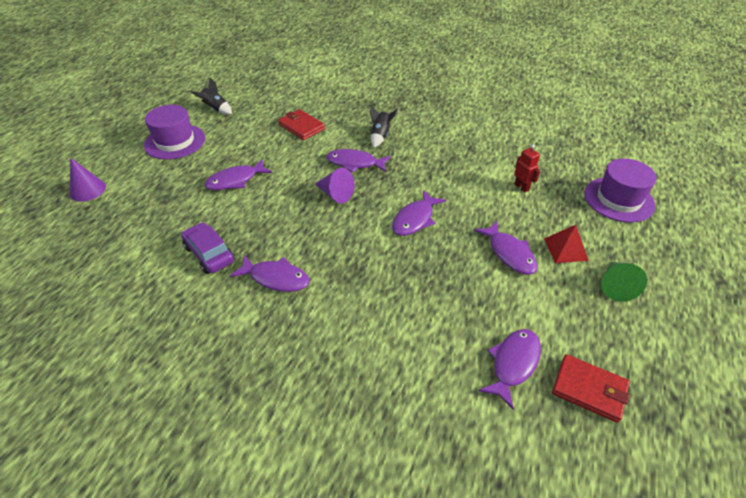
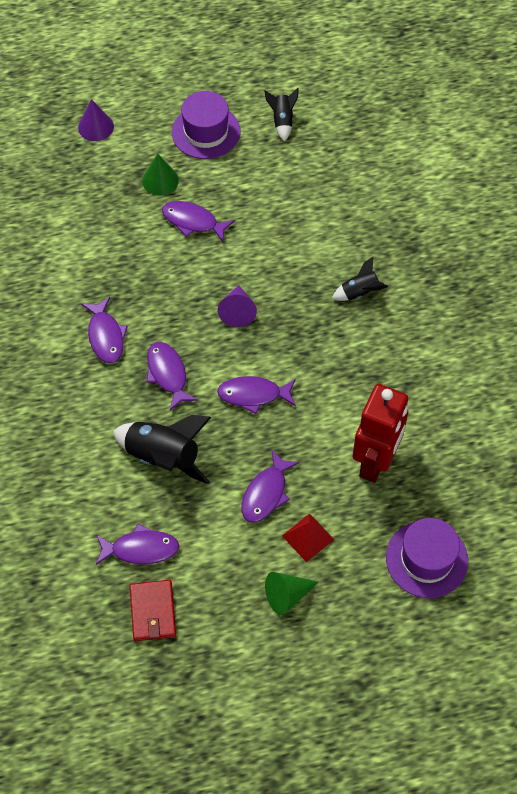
camera: 55 degrees right, 15 degrees up
purple car [181,222,235,274] -> none
red wallet [278,109,325,140] -> none
purple fish [327,149,391,173] -> purple fish moved to [146,342,198,411]
red robot [514,144,540,193] -> red robot [352,384,408,483], size x2.37
none -> black rocket [113,415,211,485]
none -> green cone [142,154,179,195]

